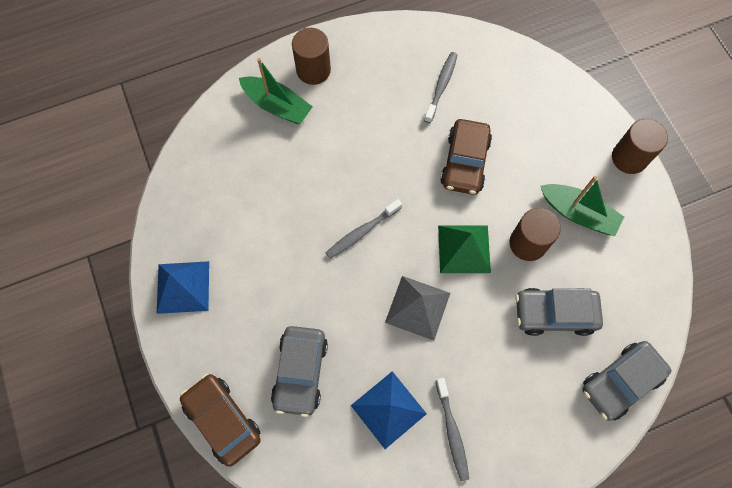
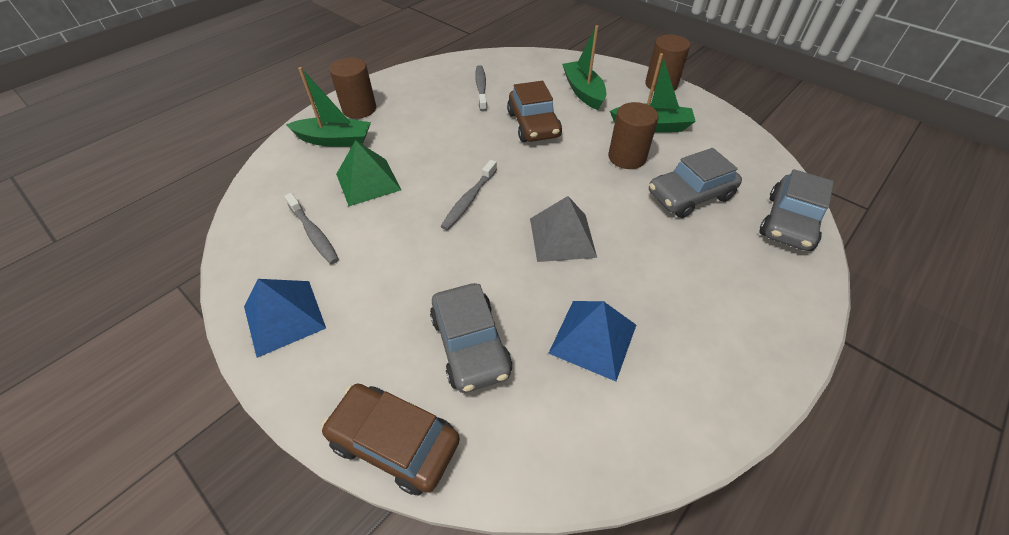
camera: 25 degrees left, 20 degrees down
grey toothbrush [436,378,469,481] -> grey toothbrush moved to [284,193,339,264]
green pyramid [438,226,491,273] -> green pyramid moved to [336,140,401,206]
none -> green boat [562,25,606,110]

